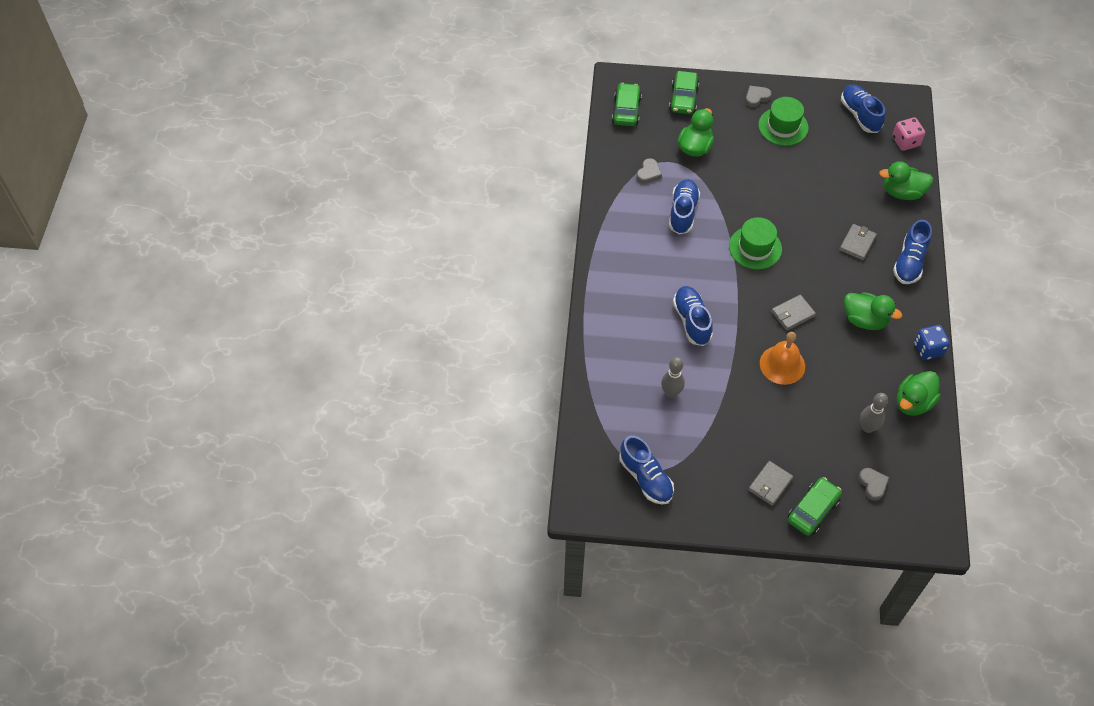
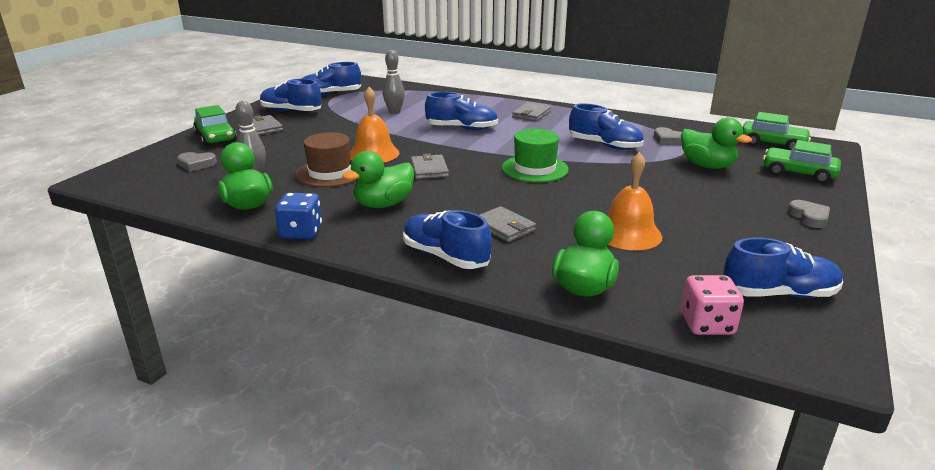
camera: 110 degrees right, 30 degrees down
green hat [758,97,809,146] -> none
none -> blue shoe [260,79,322,111]
none -> brown hat [295,132,356,187]
none -> grey wallet [512,103,551,122]
none -> orange bell [608,152,662,250]

